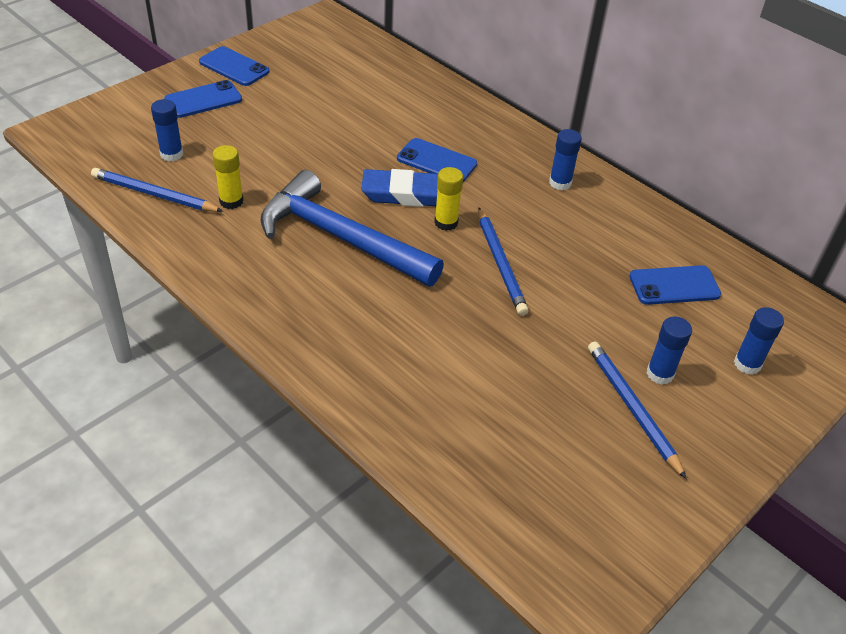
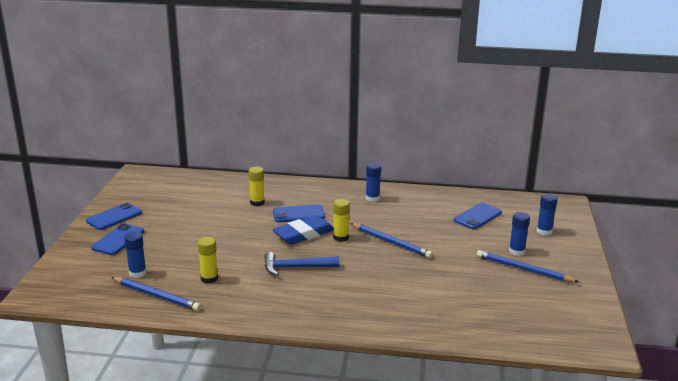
camera: 35 degrees left, 20 degrees down
blue pencil [91,168,223,212] -> blue pencil turned 135 degrees counterclockwise [111,277,201,311]
blue phone [199,46,269,86] -> blue phone turned 45 degrees counterclockwise [86,203,142,230]
blue hammer [261,170,444,287] -> blue hammer [264,252,339,276], size x0.56
none -> yellow glue stick [249,167,265,206]

